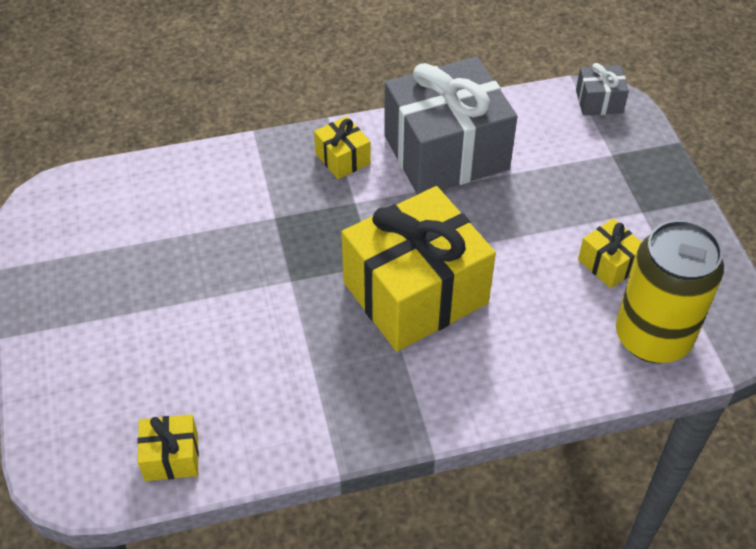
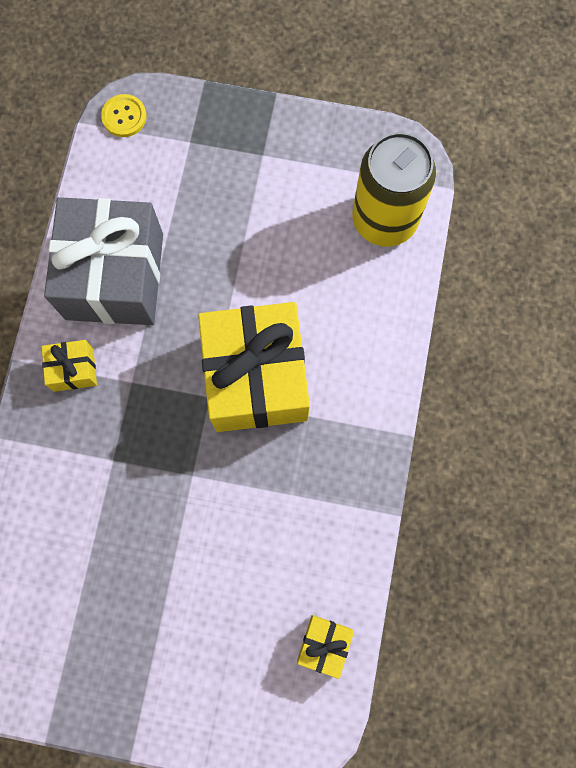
camera: 65 degrees left, 25 degrees up
grey gift [576,63,629,116] -> yellow button [101,94,147,137]
yellow gift [578,218,641,288] -> none

